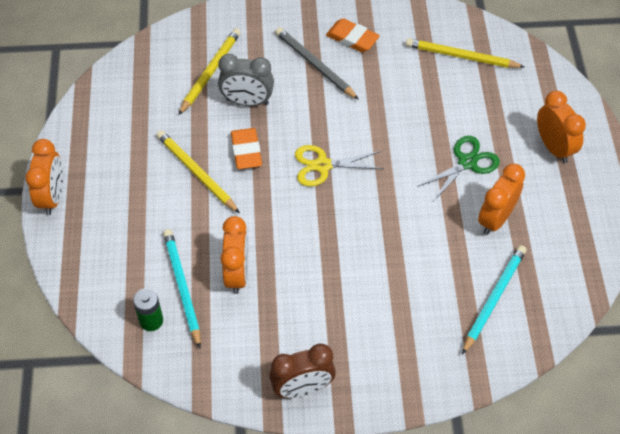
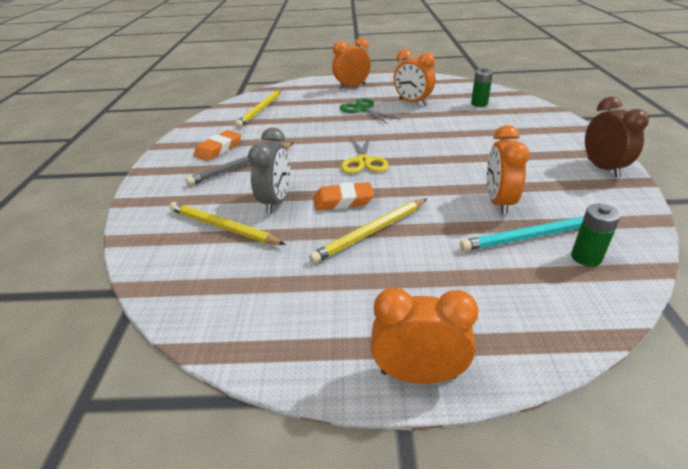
camera: 85 degrees left, 20 degrees down
orange clock [220,216,248,294] -> orange clock turned 90 degrees counterclockwise [487,125,530,215]
turquoise pencil [462,245,526,355] -> green battery [471,68,493,107]

